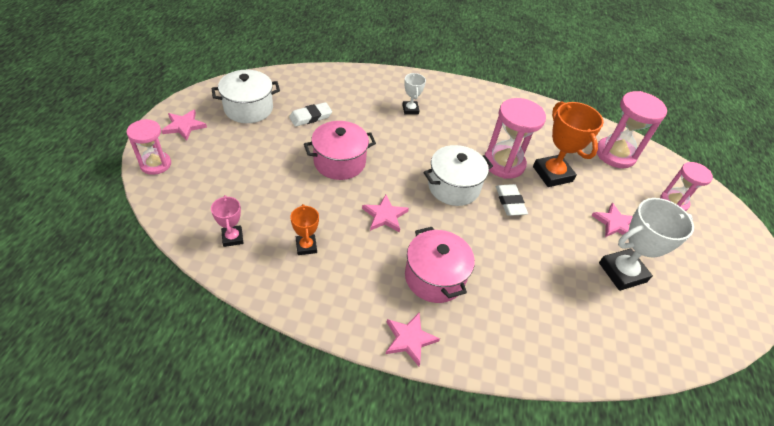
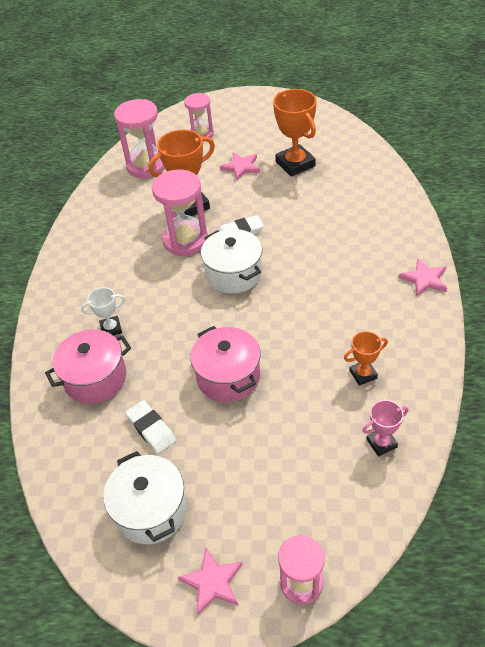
camera: 90 degrees left, 0 degrees up
pink star [362,195,409,233] -> none
pink pot [405,227,475,303] -> pink pot moved to [45,329,131,404]
white trophy [599,198,694,291] -> orange trophy [273,89,317,177]

